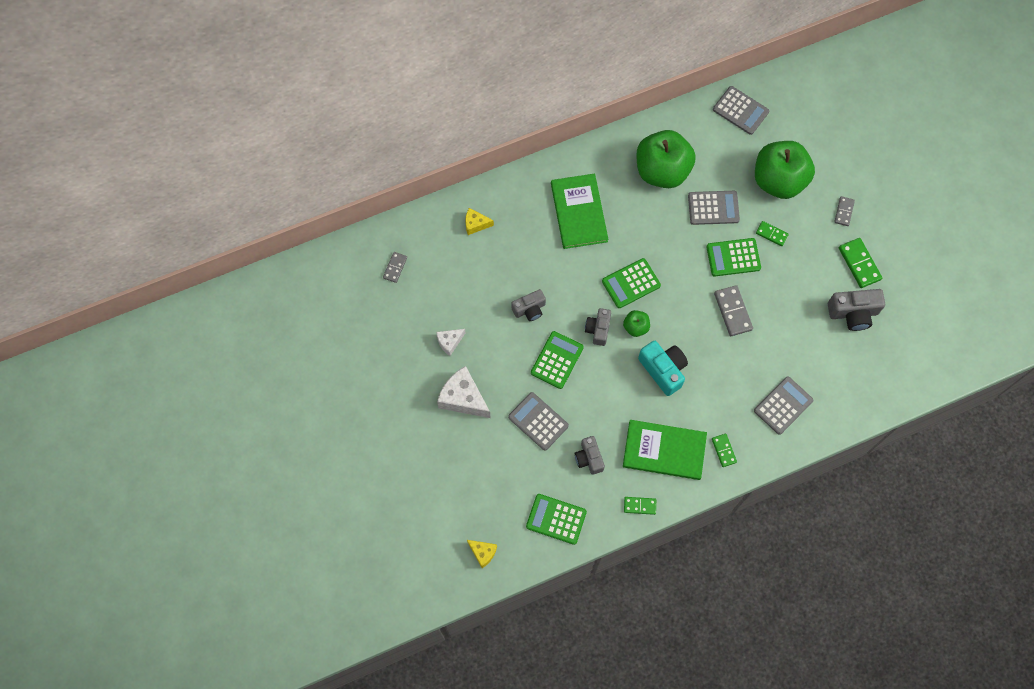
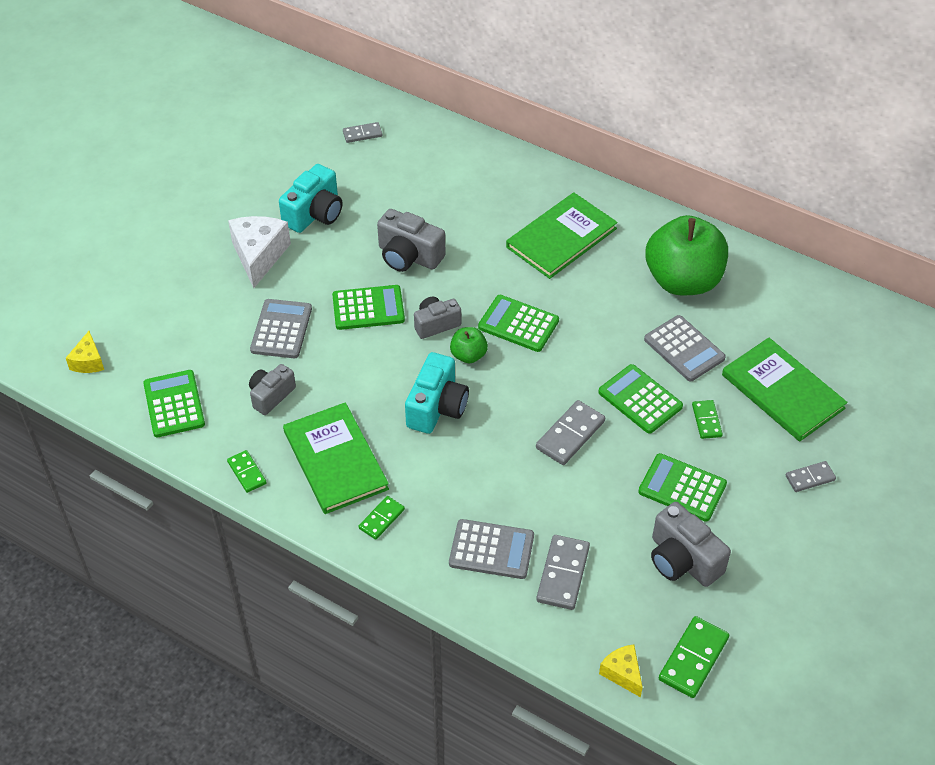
camera: 55 degrees right, 20 degrees down
white cheese [436,329,466,356] -> turquoise camera [279,164,342,233]
yellow cheese [465,208,494,235] -> yellow cheese moved to [599,644,643,697]
grey camera [512,289,546,321] -> grey camera [377,209,446,272], size x1.51
grey calculator [713,86,769,135] -> none
green apple [755,141,815,199] -> green book [722,338,848,442]
green domino [839,238,882,288] -> green domino moved to [659,616,729,698]
none -> grey domino [536,535,590,610]
none -> green calculator [638,453,727,522]

